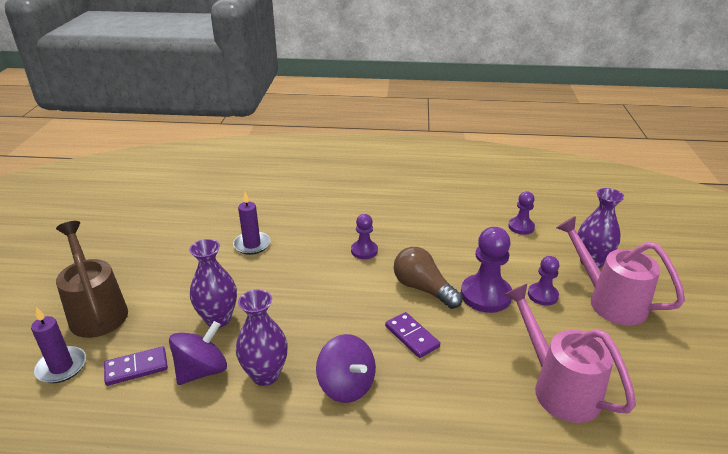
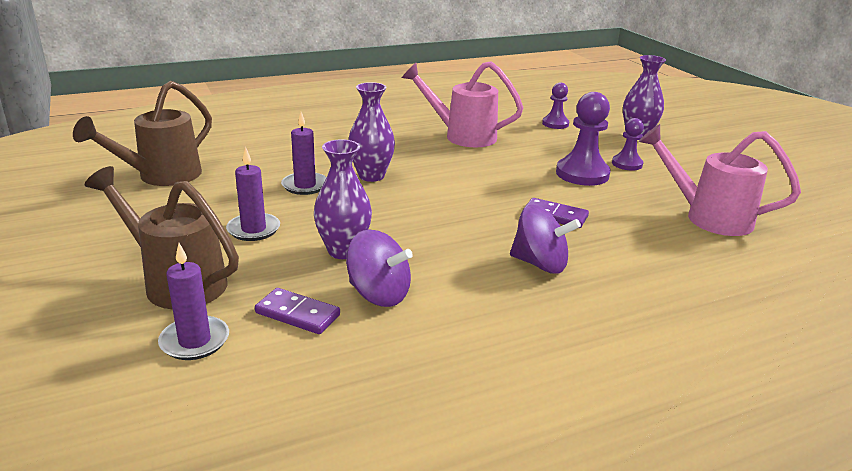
camera: 30 degrees left, 5 degrees down
purple domino [104,346,168,386] -> purple domino turned 75 degrees clockwise [255,288,340,334]
purple spinning top [169,321,227,385] -> purple spinning top turned 105 degrees clockwise [346,229,413,307]
purple vase [236,289,288,386] -> purple vase moved to [348,82,395,182]
purple pawn [351,214,378,259] -> none
brown light bulb [394,247,463,309] -> none
pink watering can [556,216,685,325] -> pink watering can moved to [401,61,523,147]
none -> brown watering can [73,81,212,186]
none -> purple candle [226,147,280,241]

